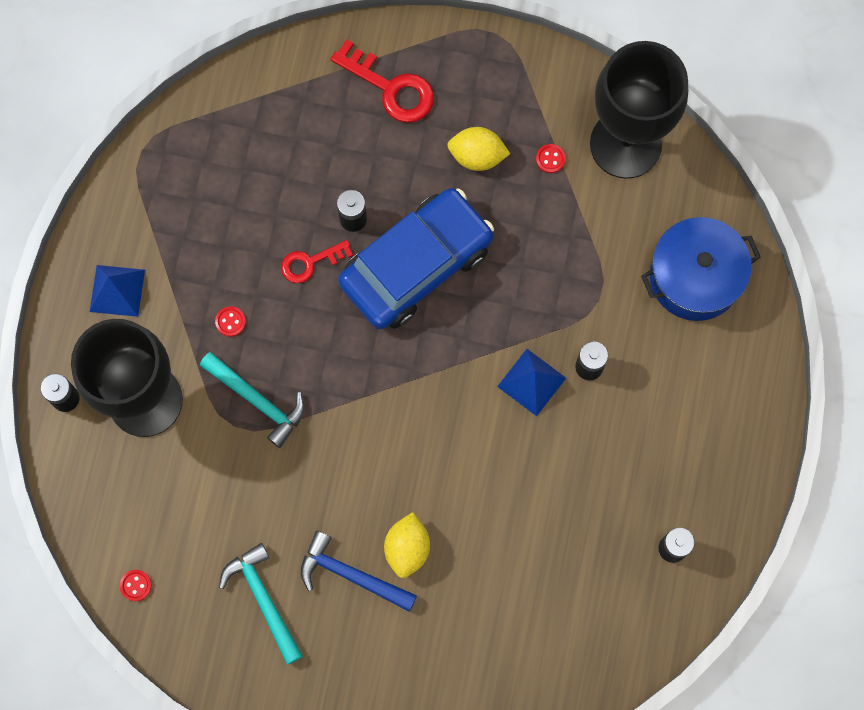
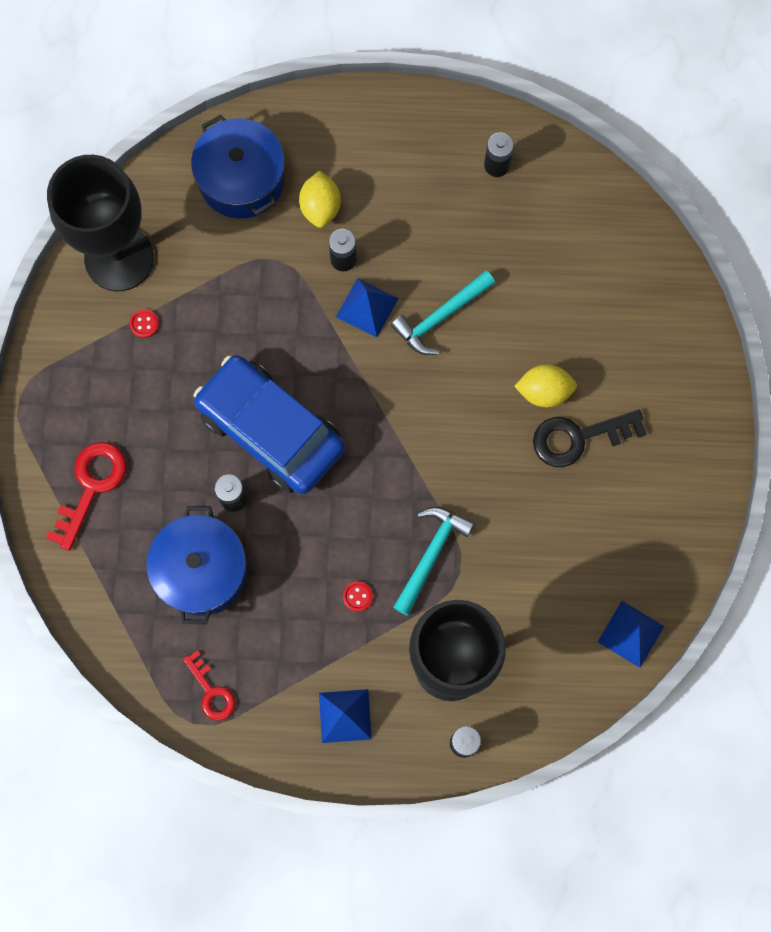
camera: 100 degrees left, 0 degrees up
red button [120,570,152,601] -> blue pyramid [598,601,664,668]
turquoise hammer [219,543,303,665] -> turquoise hammer moved to [391,271,495,355]
red key [281,240,353,283] -> red key moved to [183,650,236,721]
blue hammer [301,530,417,612] -> black key [533,410,647,467]
yellow lemon [447,127,510,171] -> yellow lemon moved to [299,171,341,228]
none -> blue pot [146,506,247,624]

